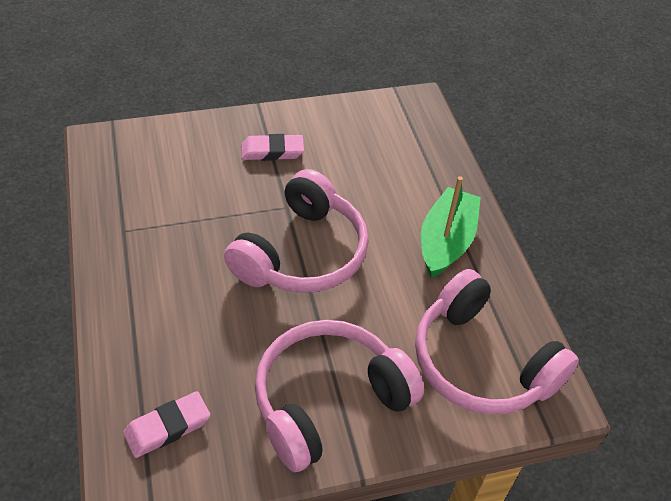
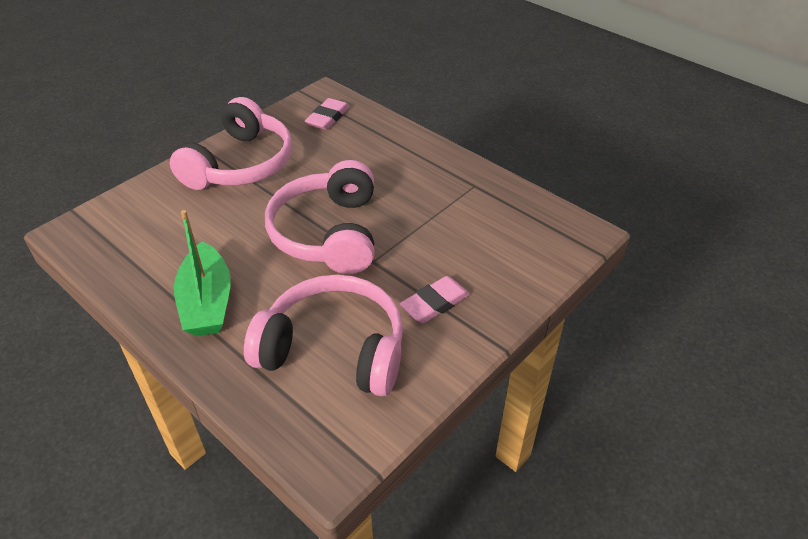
camera: 150 degrees right, 5 degrees down
pink headphones [415,269,579,415] -> pink headphones moved to [244,274,403,396]

